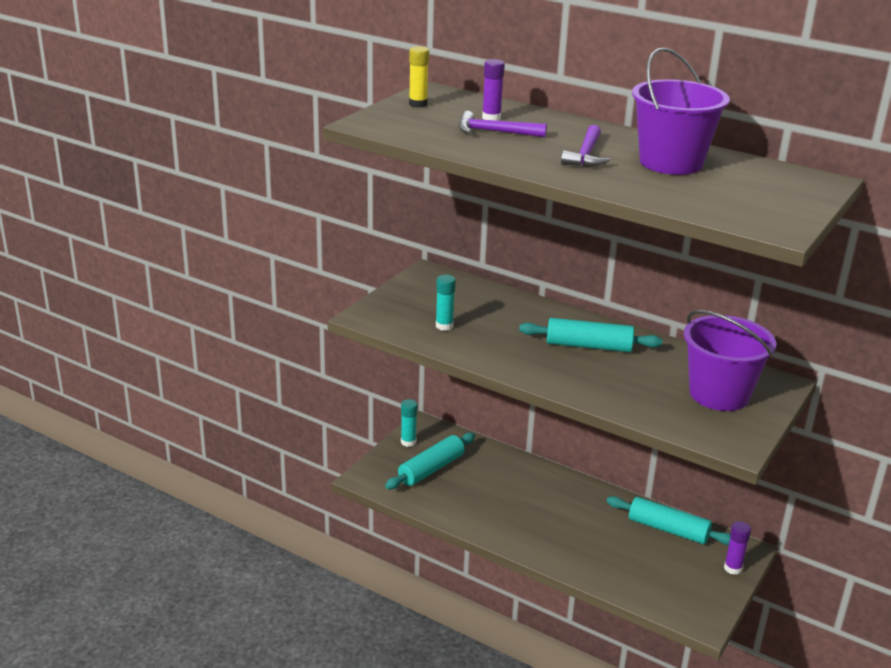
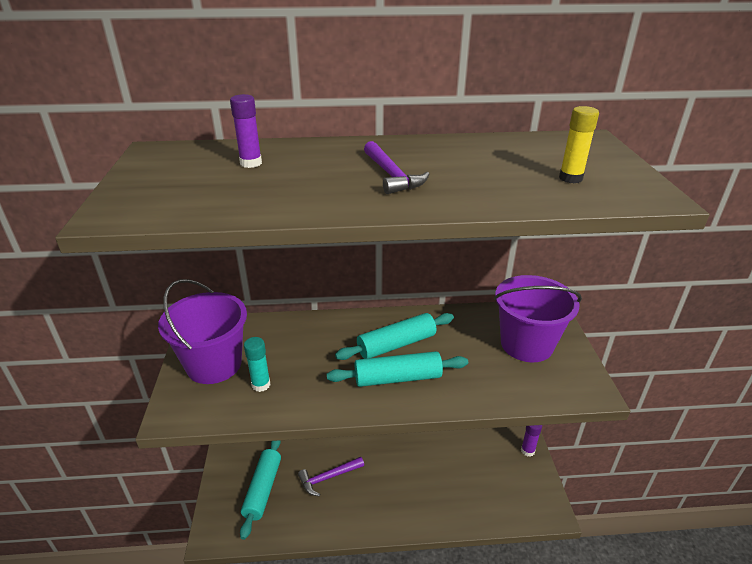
camera: 35 degrees left, 5 degrees up
turquoise glue stick [401,399,417,447] -> none
yellow glue stick [409,46,429,108] -> yellow glue stick moved to [559,106,599,183]
purple hammer [458,111,547,137] -> purple hammer moved to [298,457,364,497]
turquoise rolling pin [607,496,730,545] -> turquoise rolling pin moved to [327,351,468,387]
purple bucket [632,47,730,175] -> purple bucket moved to [158,279,247,384]

